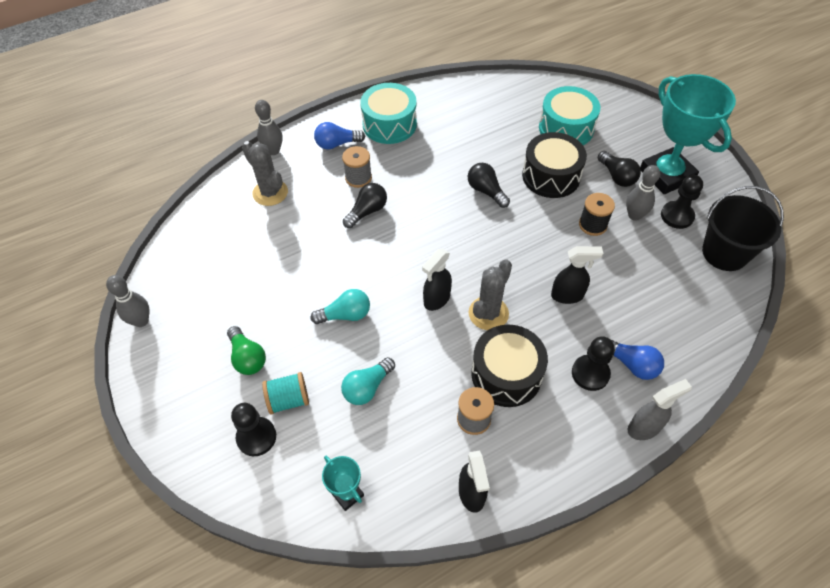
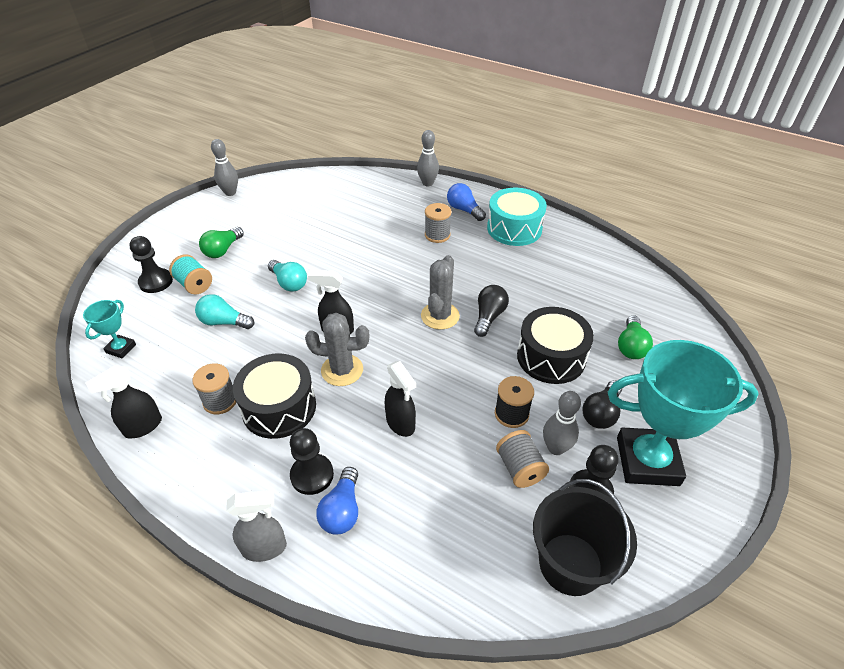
camera: 60 degrees right, 10 degrees down
grey cactus [242,141,288,206] -> grey cactus moved to [421,255,460,330]
black light bulb [343,183,387,228] -> none
turquoise drum [539,86,601,145] -> green light bulb [618,315,653,359]
grey spray bottle [628,379,692,440] -> grey spray bottle turned 45 degrees counterclockwise [226,490,287,562]
turquoise trophy [640,74,736,194] -> turquoise trophy turned 60 degrees clockwise [608,340,759,486]
none -> grey spool [496,430,549,488]

